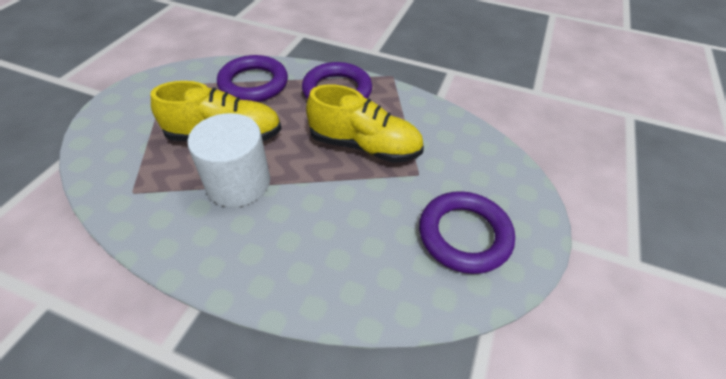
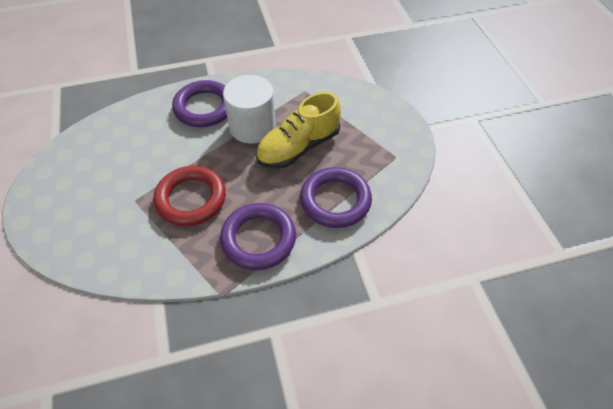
camera: 145 degrees right, 5 degrees up
yellow shoe [306,84,424,163] -> red ring [154,166,226,226]
purple ring [419,191,515,274] -> purple ring moved to [172,80,227,127]

